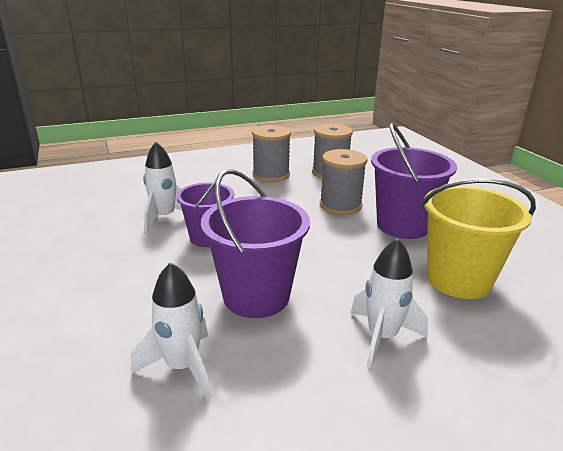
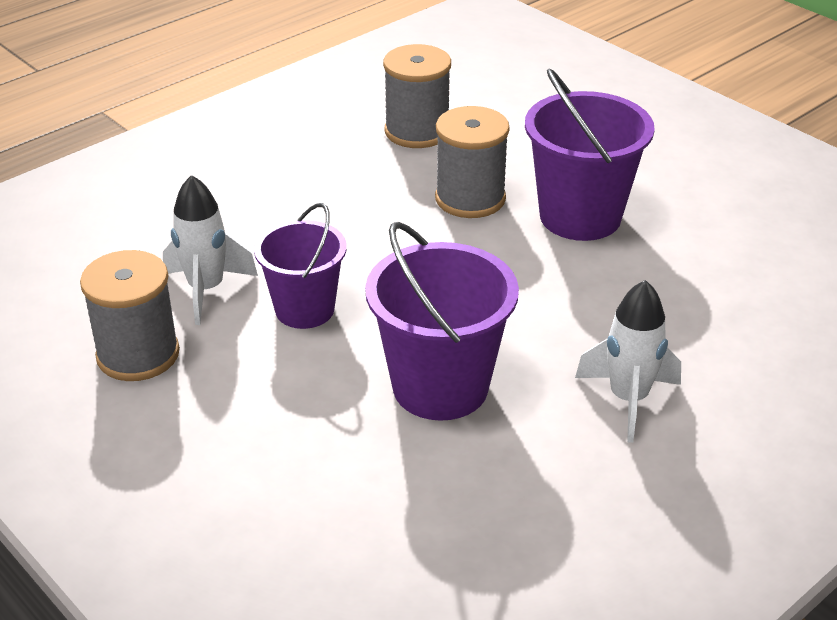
camera: 20 degrees left, 10 degrees up
white rocket [131,262,211,399] -> none
grey spool [252,125,291,182] -> grey spool moved to [80,250,180,381]
yellow bucket [422,178,536,299] -> none

